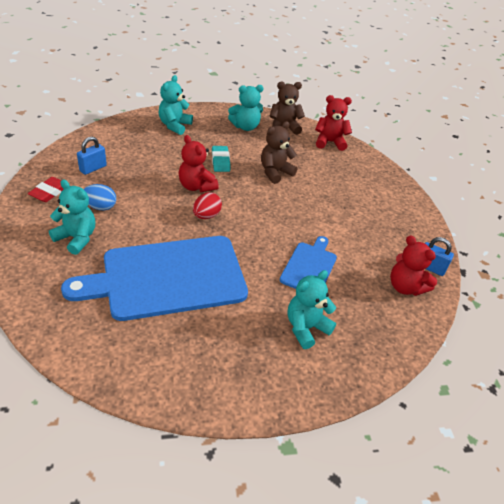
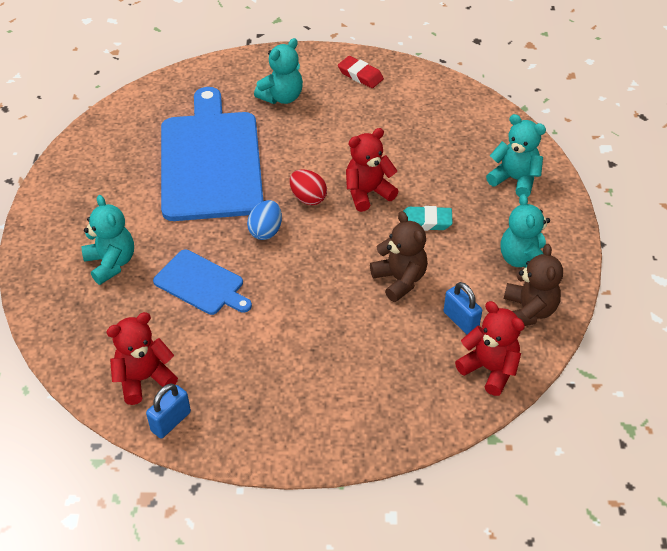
camera: 105 degrees right, 5 degrees up
blue padlock [77,137,107,175] -> blue padlock moved to [444,282,482,334]
blue egg [84,184,116,210] -> blue egg moved to [247,200,282,240]
red teddy bear [315,95,352,151] -> red teddy bear turned 60 degrees counterclockwise [455,301,525,396]

